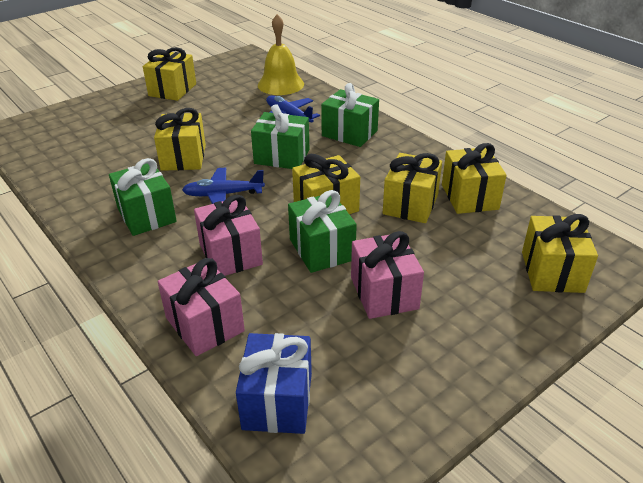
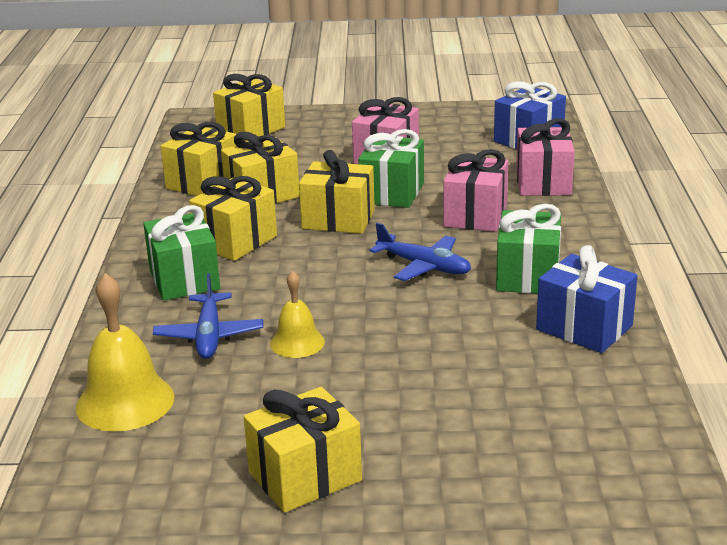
camera: 140 degrees left, 10 degrees down
yellow gift [154,108,206,171] -> yellow gift moved to [189,176,277,261]
green gift [251,104,310,169] -> none
none -> yellow bell [270,270,325,358]
none -> blue gift [536,245,638,353]

